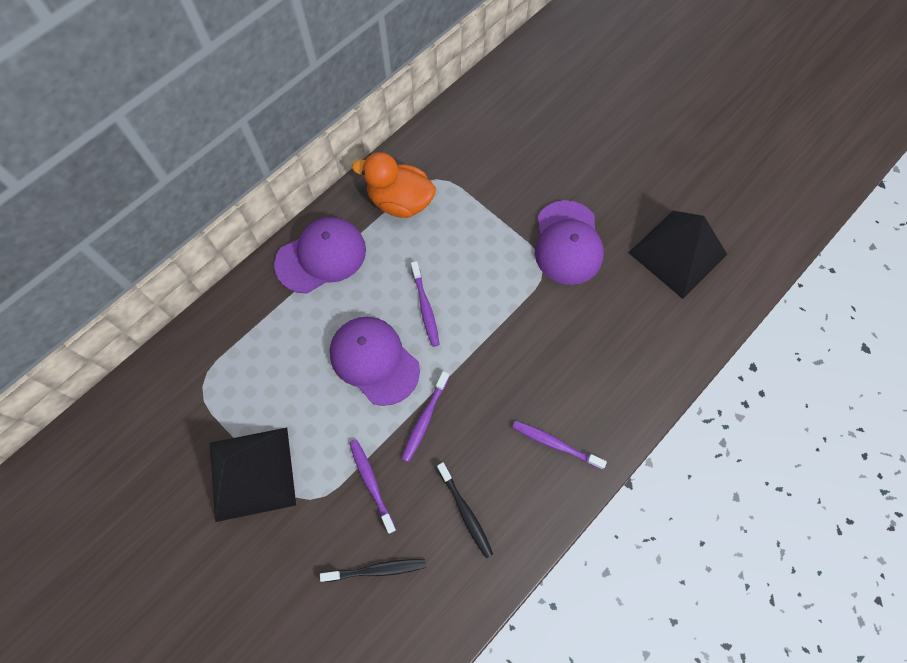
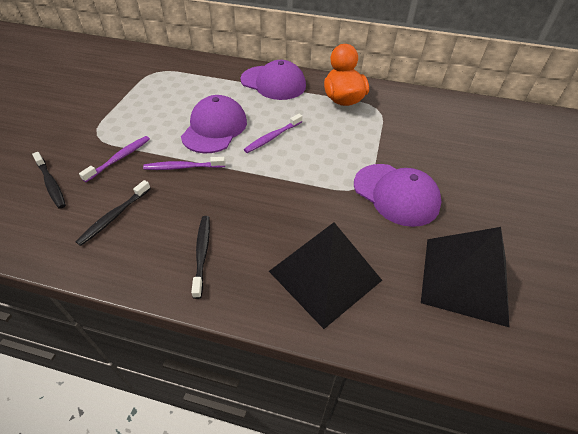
camera: 60 degrees right, 20 degrees down
black pyramid [209,428,296,522] -> black pyramid moved to [269,223,382,329]
purple toothbrush [512,420,607,470] -> black toothbrush [191,216,210,299]
purple cap [535,200,604,285] -> purple cap turned 105 degrees counterclockwise [354,164,442,227]

